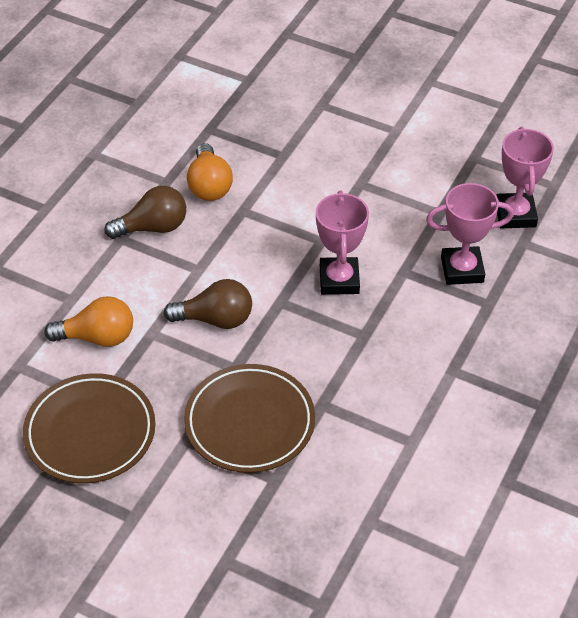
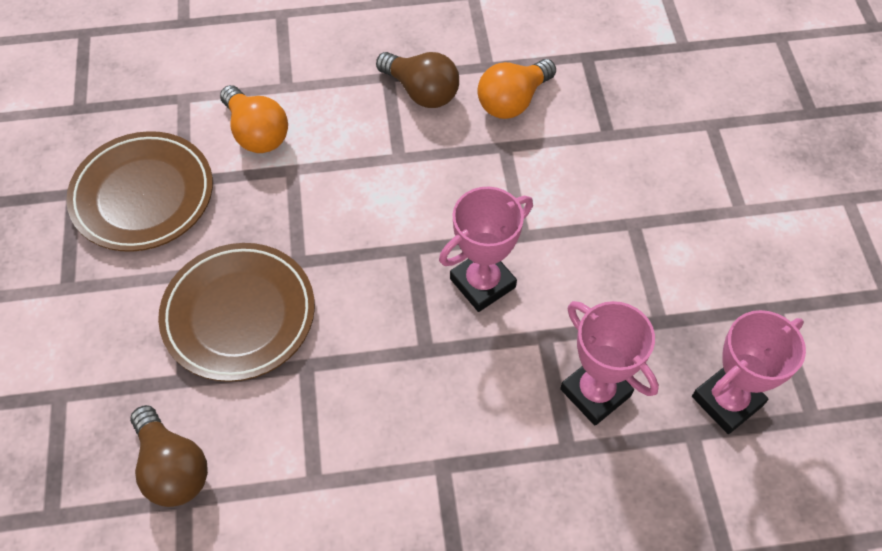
camera: 55 degrees right, 10 degrees up
brown light bulb [164,279,252,329] -> brown light bulb moved to [130,405,208,507]

